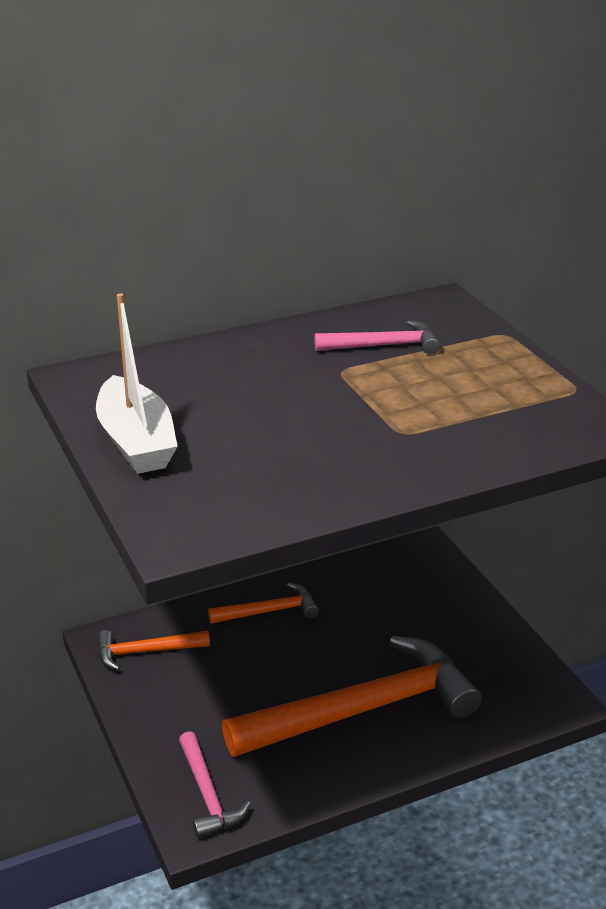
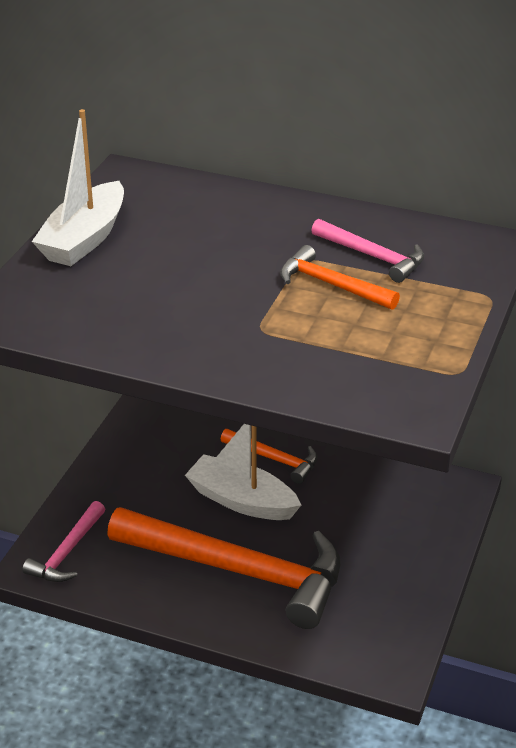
camera: 45 degrees right, 5 degrees up
orange hammer [97,630,210,671] -> orange hammer moved to [280,245,400,310]
none -> white boat [185,424,301,520]

